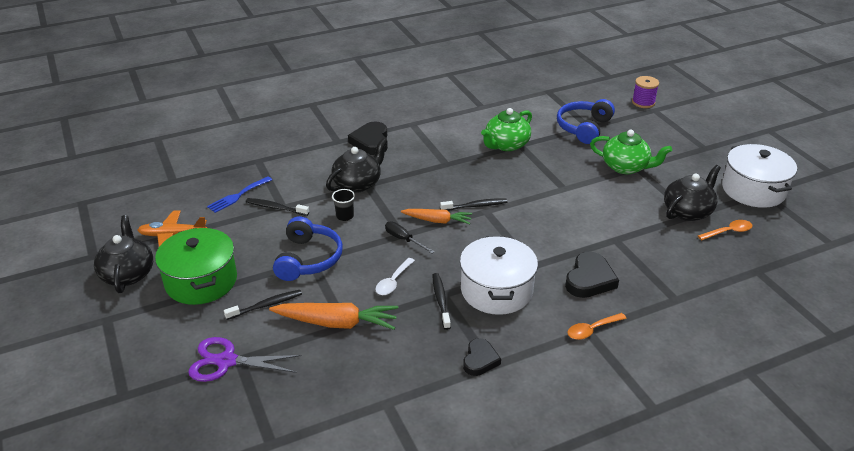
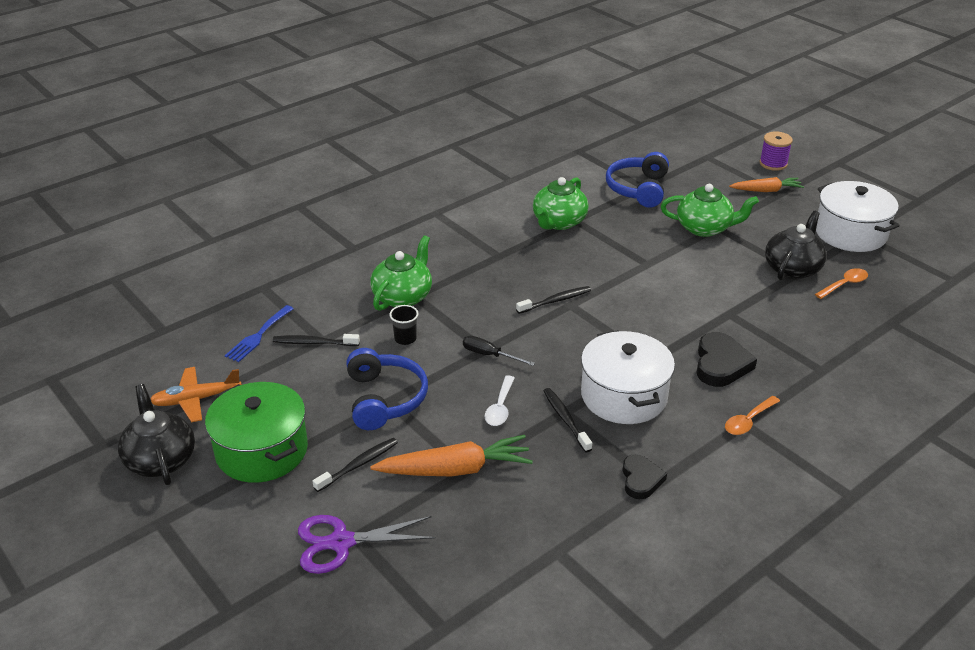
camera: 15 degrees left, 0 degrees up
black teapot [326,138,387,193] -> green teapot [370,235,432,311]
black heart [348,121,388,155] -> none
orange carrot [401,209,472,224] -> orange carrot moved to [729,177,804,192]
purple spool [632,76,659,108] -> purple spool moved to [760,131,793,171]

